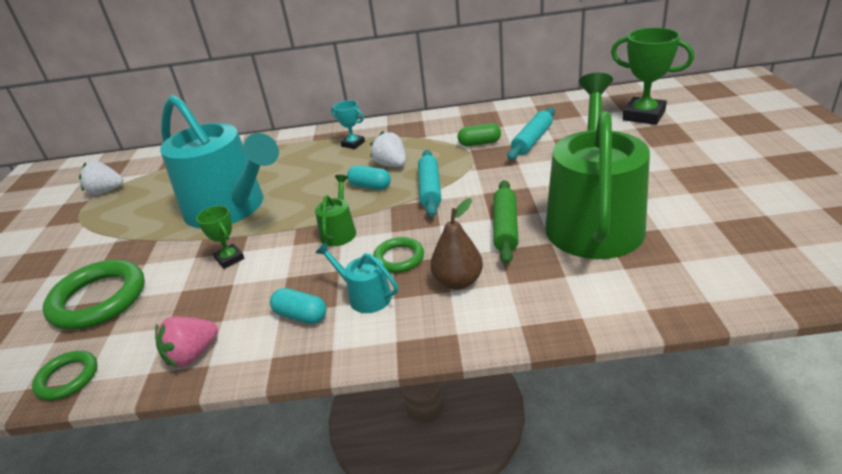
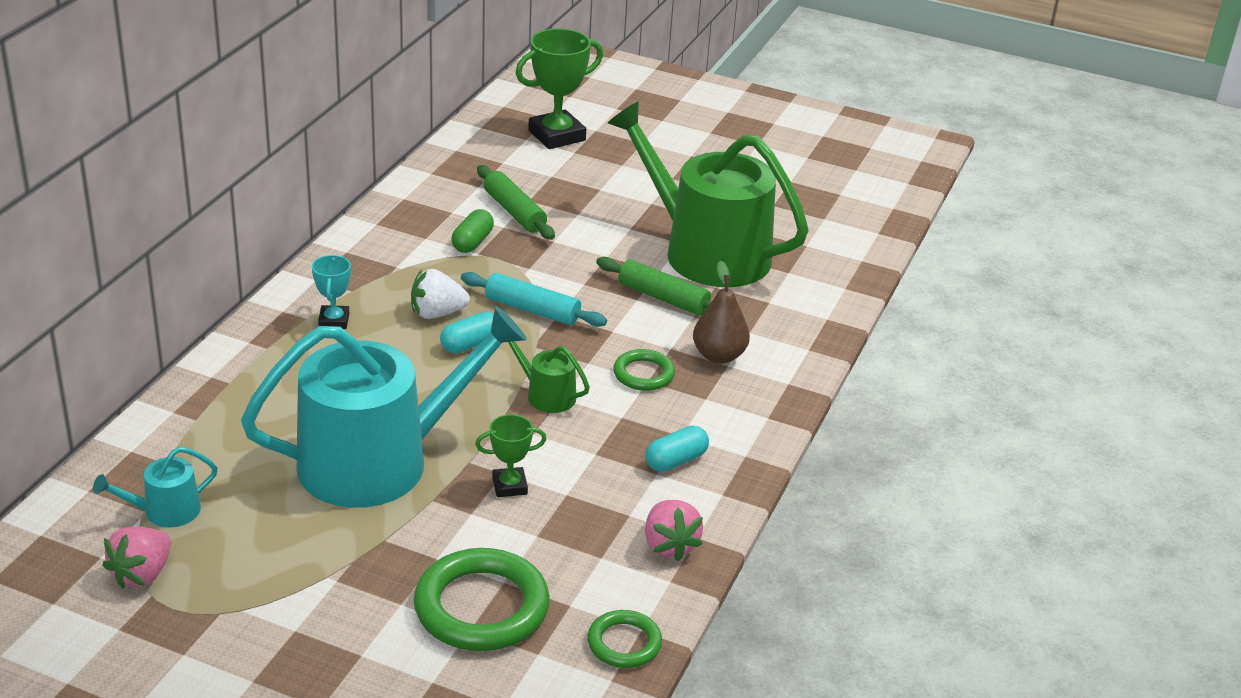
camera: 70 degrees left, 0 degrees up
white strawberry [79,161,123,194] -> pink strawberry [102,526,171,589]
turquoise watering can [316,242,398,313] -> turquoise watering can moved to [93,447,217,528]
turquoise trophy [331,100,365,149] -> turquoise trophy turned 60 degrees counterclockwise [312,255,351,329]
turquoise rolling pin [507,107,555,160] -> green rolling pin [477,165,555,240]

